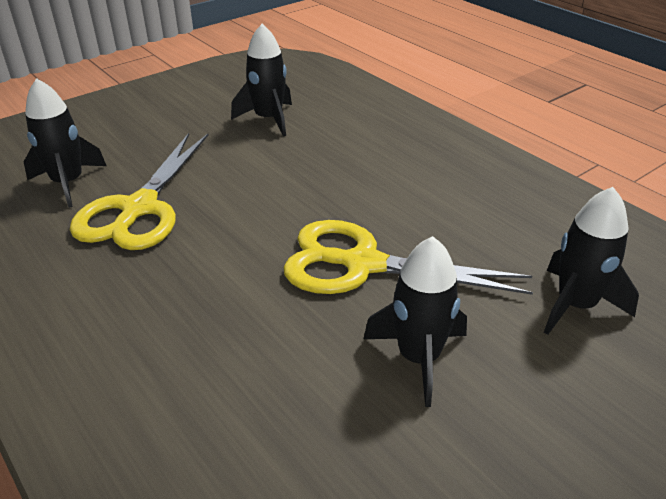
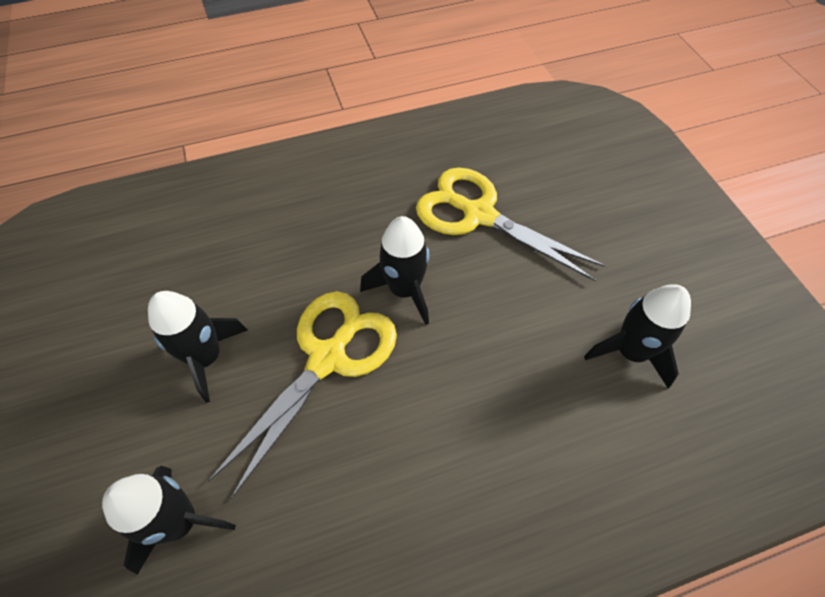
camera: 110 degrees right, 20 degrees up
black rocket [24,78,106,208] -> black rocket moved to [360,216,429,325]

